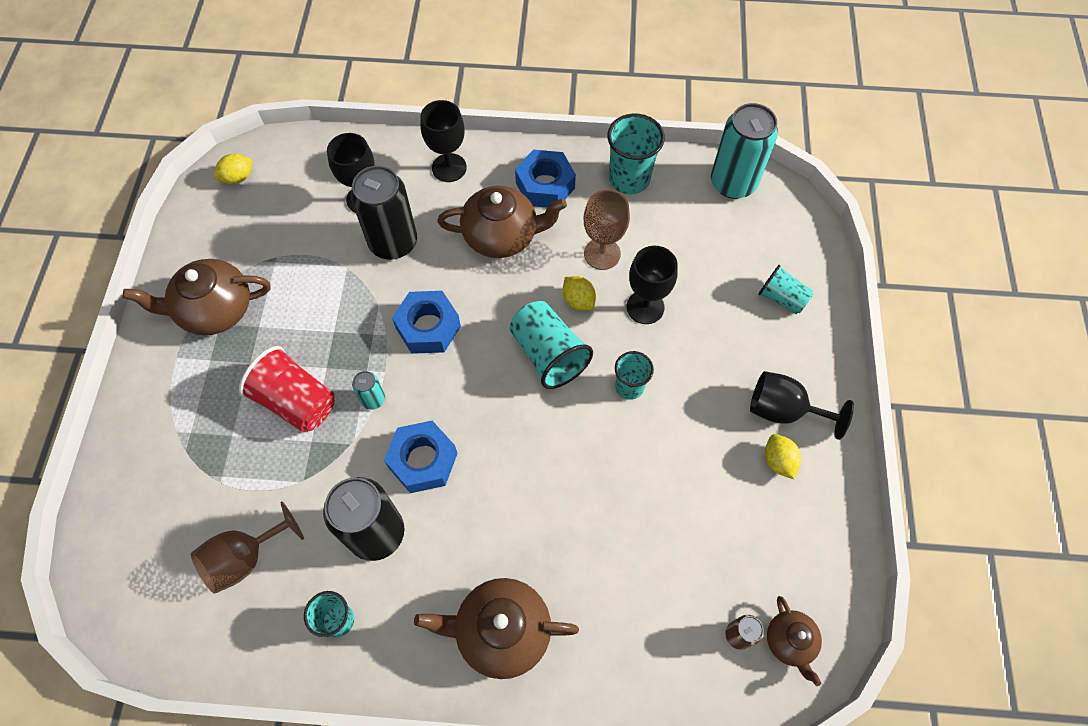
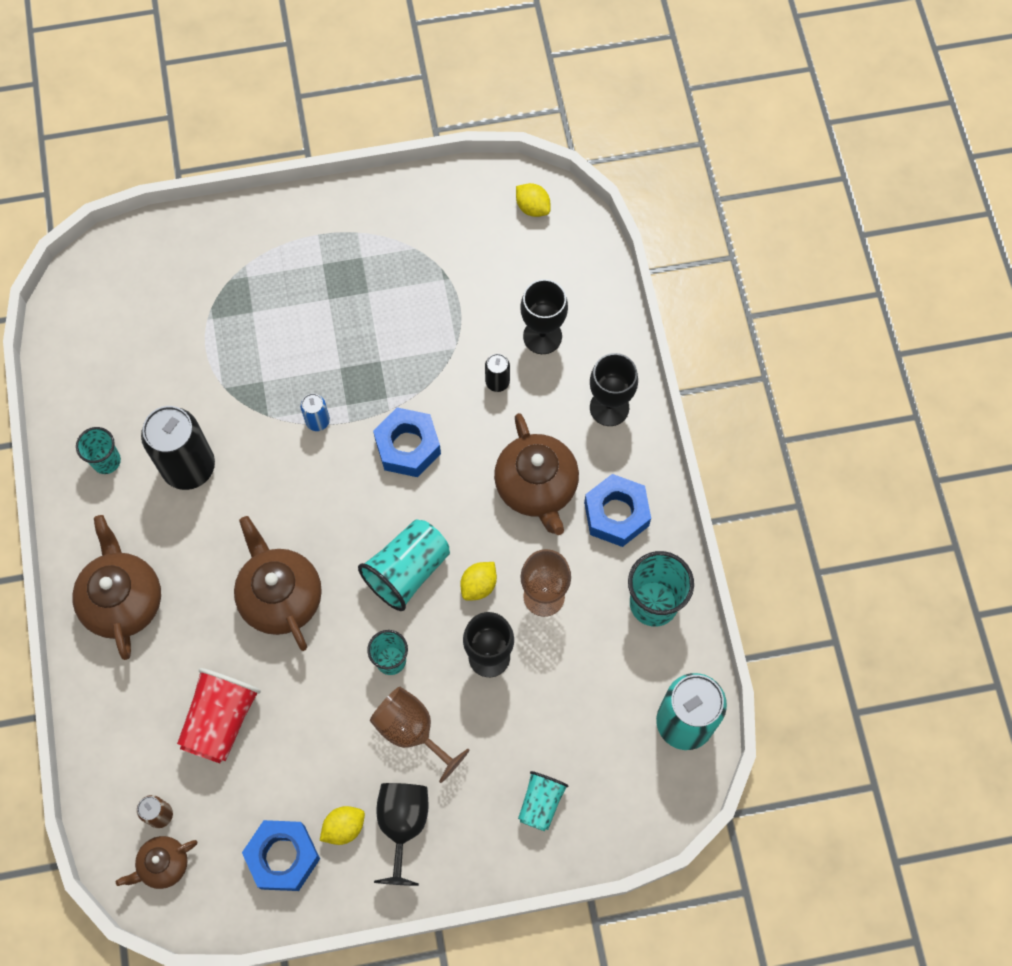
camera: 75 degrees right, 5 degrees up
brown teapot [123,259,270,335] -> brown teapot moved to [234,516,322,651]
brown goblet [191,501,304,594] -> brown goblet moved to [370,687,470,783]
red cup [239,346,335,433] -> red cup moved to [177,668,261,763]
black can [351,166,417,260] -> black can [485,354,510,392], size x0.45
turquoise can [352,371,385,410] -> blue can [300,393,330,431]
blue nut [384,421,458,493] -> blue nut moved to [242,820,320,891]

